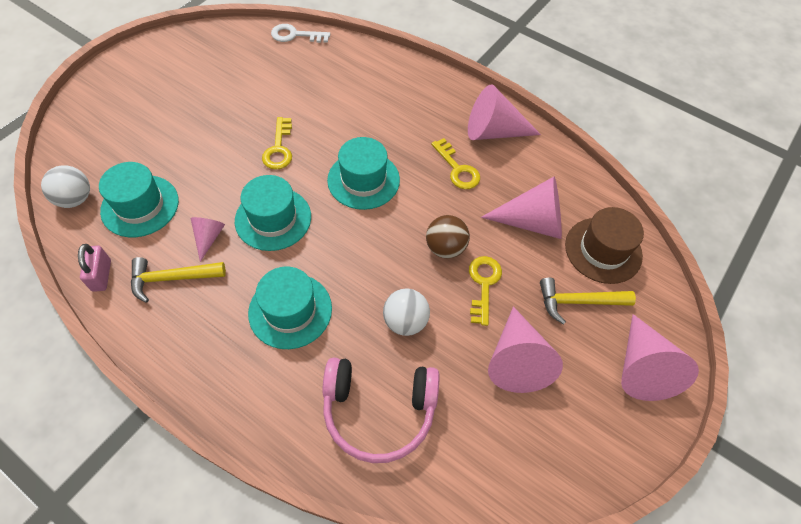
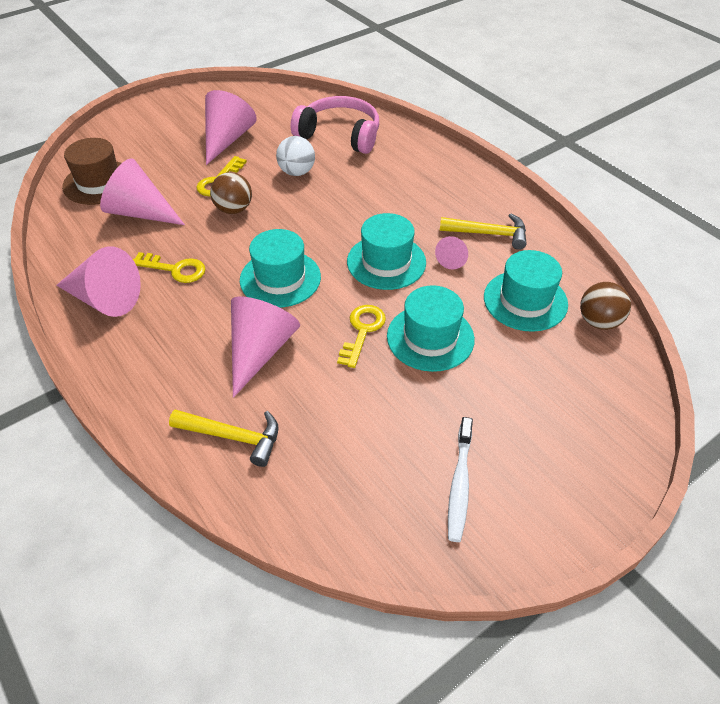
camera: 160 degrees left, 10 degrees down
white ball [41,165,90,208] -> brown ball [580,282,631,330]
pink padlock [78,244,111,292] -> none
turquoise hat [248,266,332,349] -> turquoise hat moved to [387,285,475,372]
white key [271,24,330,43] -> none
yellow key [431,138,480,189] -> yellow key turned 120 degrees clockwise [133,252,205,283]
yellow hammer [540,278,636,324] -> yellow hammer moved to [169,409,278,467]
pink cone [621,314,699,401] -> pink cone moved to [231,296,300,398]
none -> white toothbrush [448,417,473,542]

